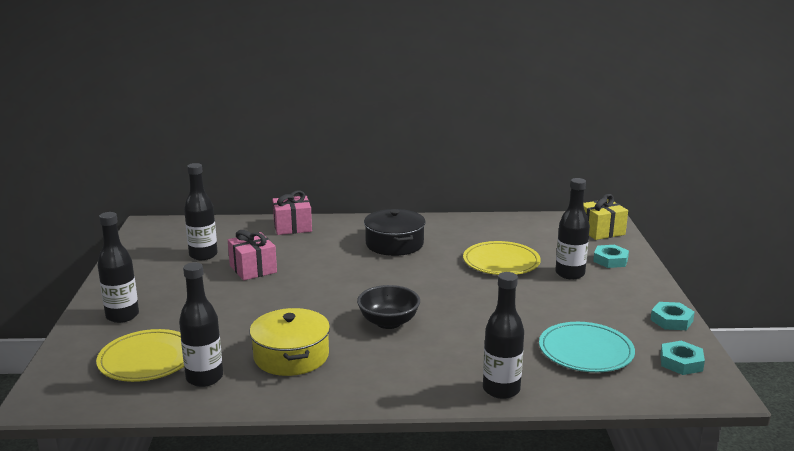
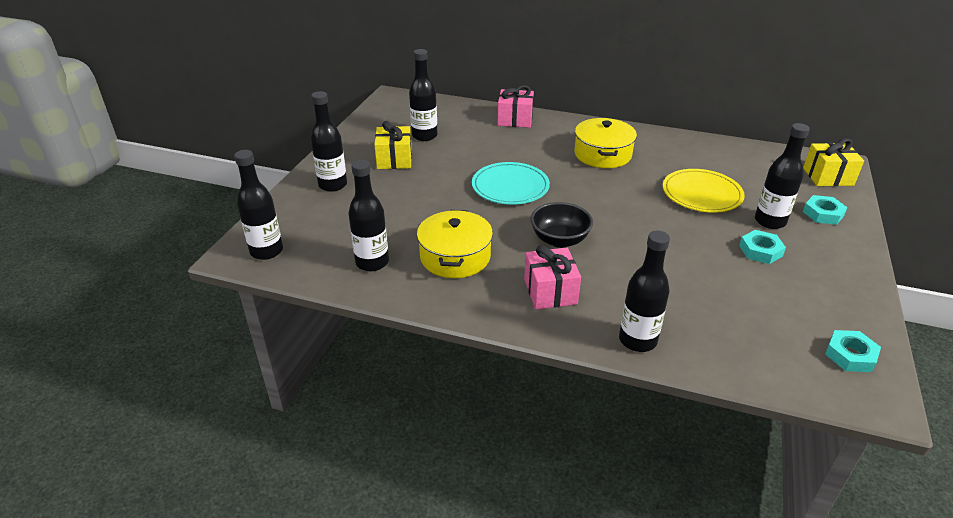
camera: 20 degrees right, 15 degrees up
yellow plate [96,329,184,382] -> none
pink gift [228,230,277,281] -> pink gift moved to [524,245,581,309]
black pot [364,209,426,256] -> yellow pot [574,118,637,168]
turquoise plate [539,322,635,372] -> turquoise plate moved to [472,162,550,205]
turquoise nut [650,302,695,330] -> turquoise nut moved to [739,230,786,264]
none -> black bottle [234,150,283,260]
none -> yellow gift [374,121,412,169]

